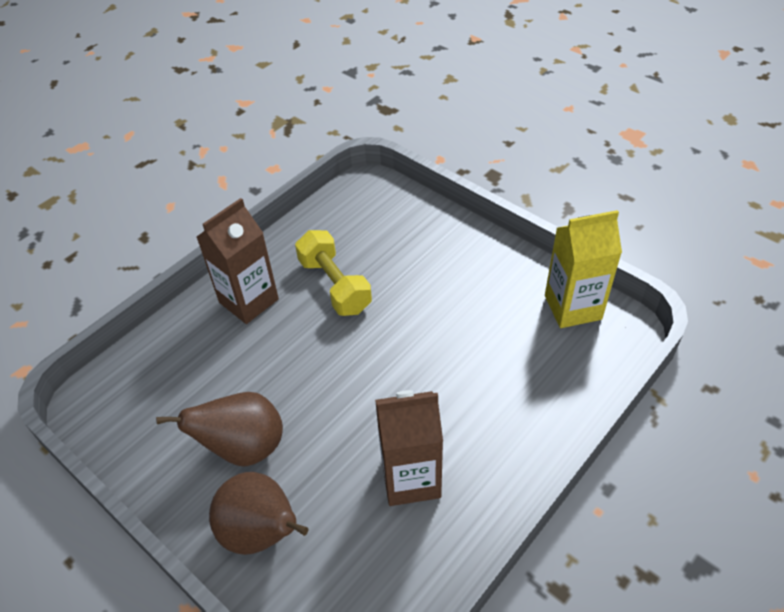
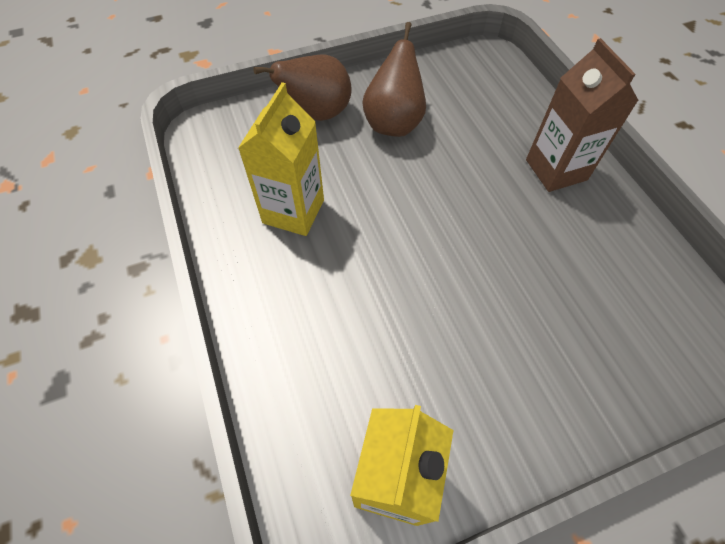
camera: 115 degrees right, 10 degrees up
yellow dumbbell [295,230,372,316] -> none
brown carton [375,390,443,506] -> yellow carton [238,82,324,236]

